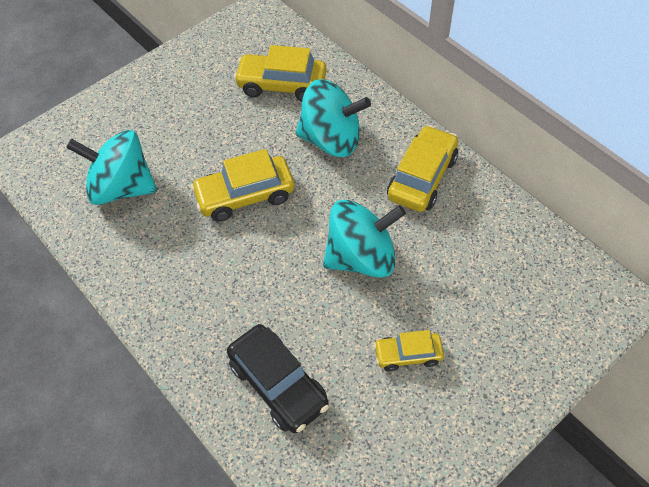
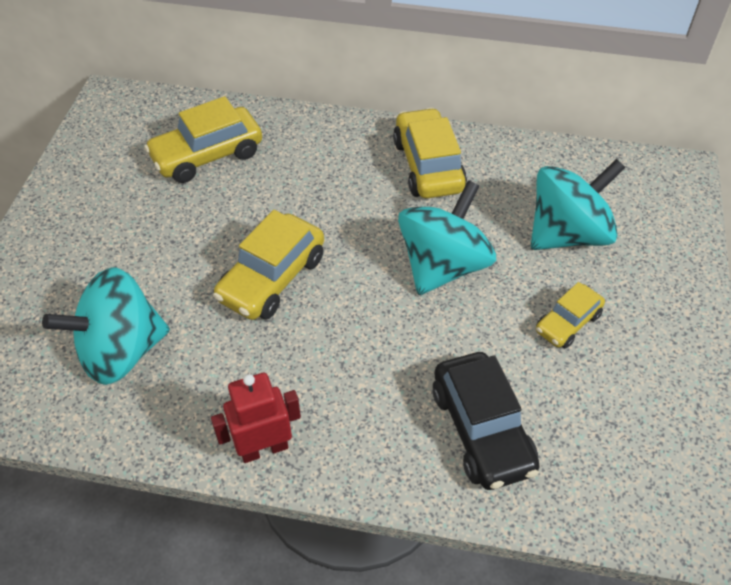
camera: 40 degrees left, 5 degrees down
black car [227,324,329,433] -> black car turned 60 degrees clockwise [433,352,540,490]
turquoise spinning top [296,79,371,157] -> turquoise spinning top moved to [531,159,626,250]
none -> red robot [211,373,301,463]

